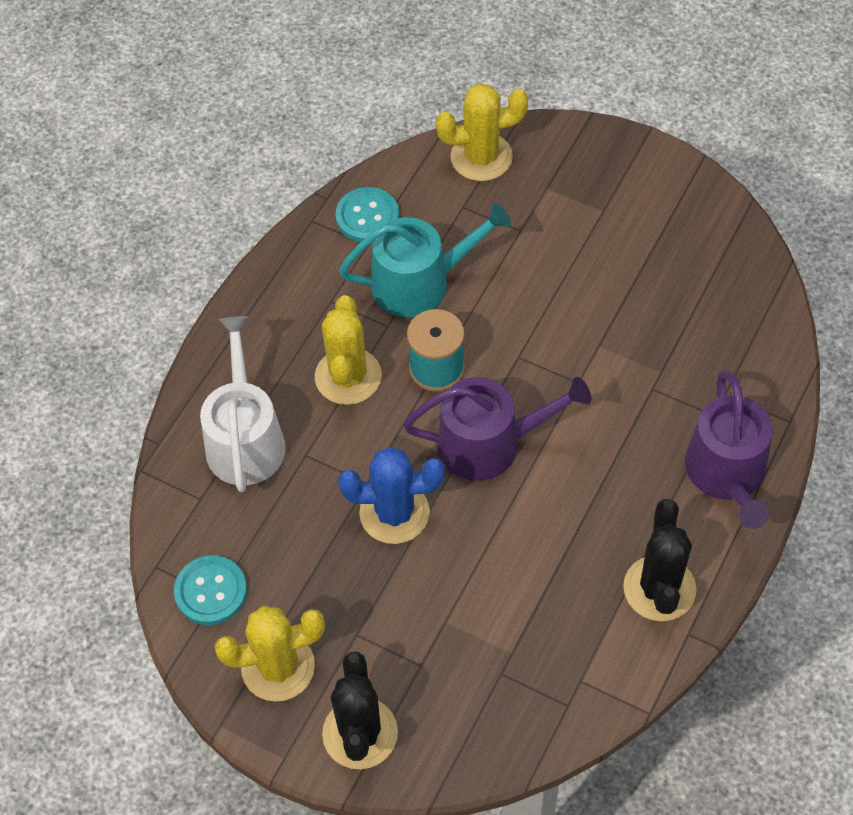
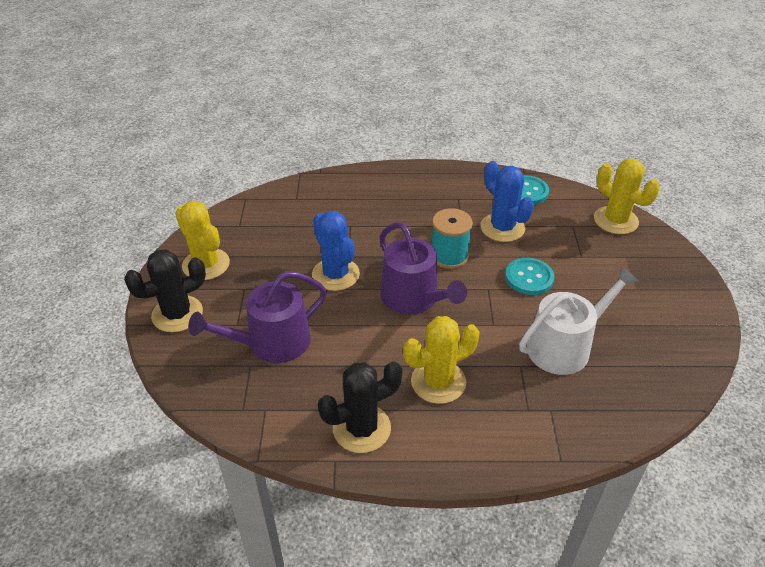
camera: 60 degrees right, 15 degrees down
turquoise button [174,555,247,625] -> turquoise button moved to [505,258,554,295]
white watering can [200,316,286,492] -> white watering can moved to [519,266,639,375]
yellow cactus [315,295,382,405] -> yellow cactus moved to [403,316,480,404]
turquoise watering can [339,203,511,317] -> blue cactus [481,161,534,242]
purple watering can [685,370,773,529] -> purple watering can moved to [188,271,327,363]

